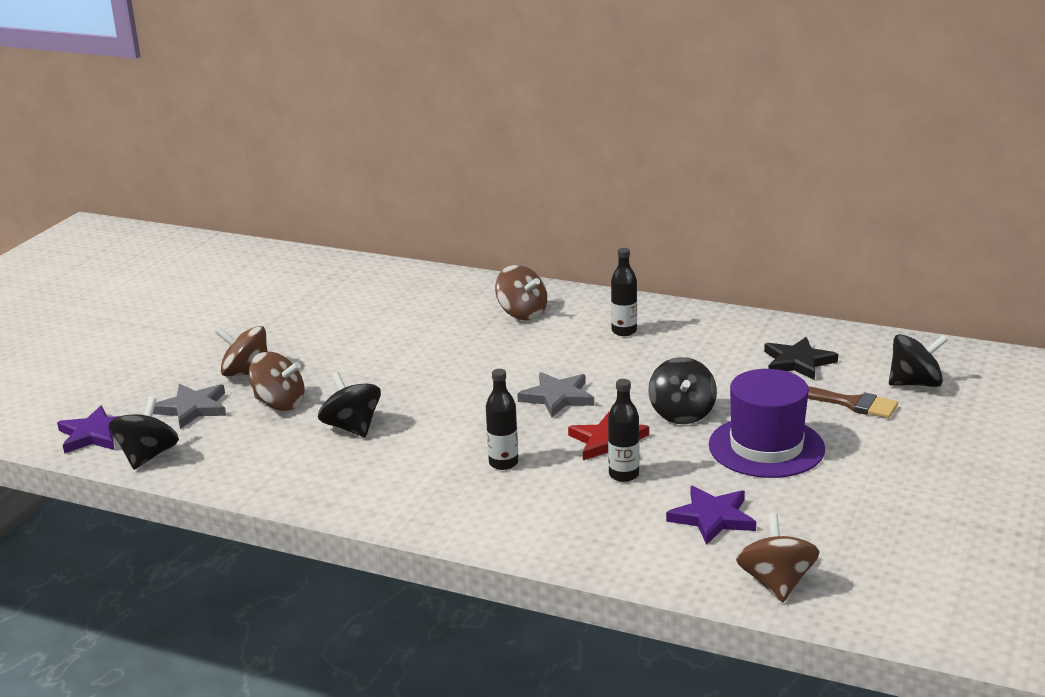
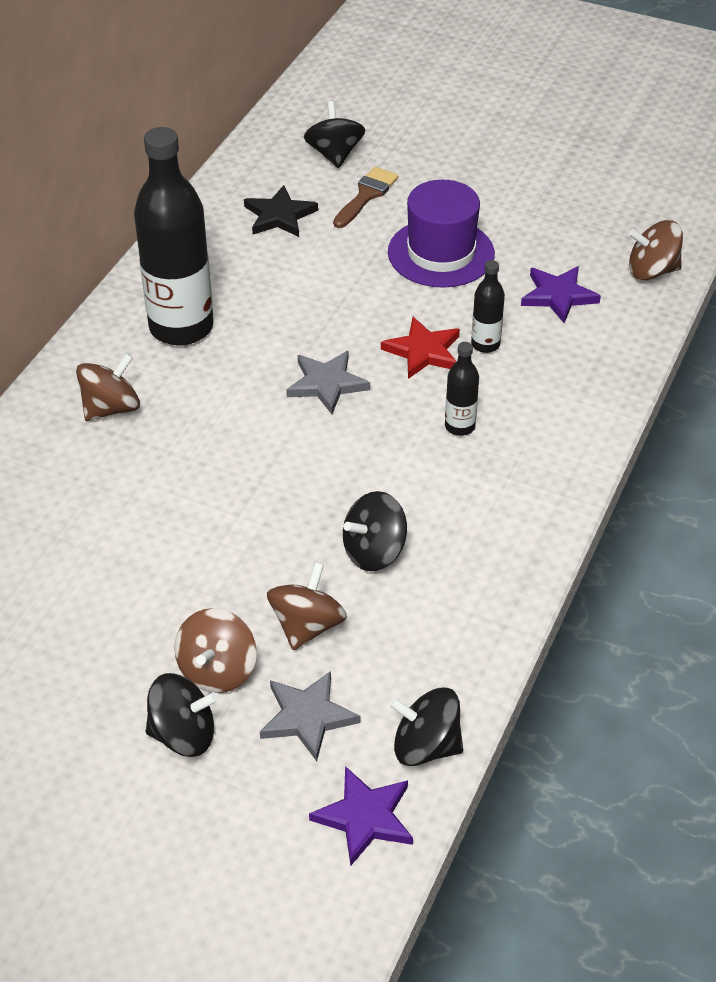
camera: 90 degrees left, 20 degrees up
black bottle [611,248,637,336] -> black bottle [134,127,213,345], size x2.24
black spinning top [648,357,717,424] -> black spinning top moved to [146,673,218,757]

